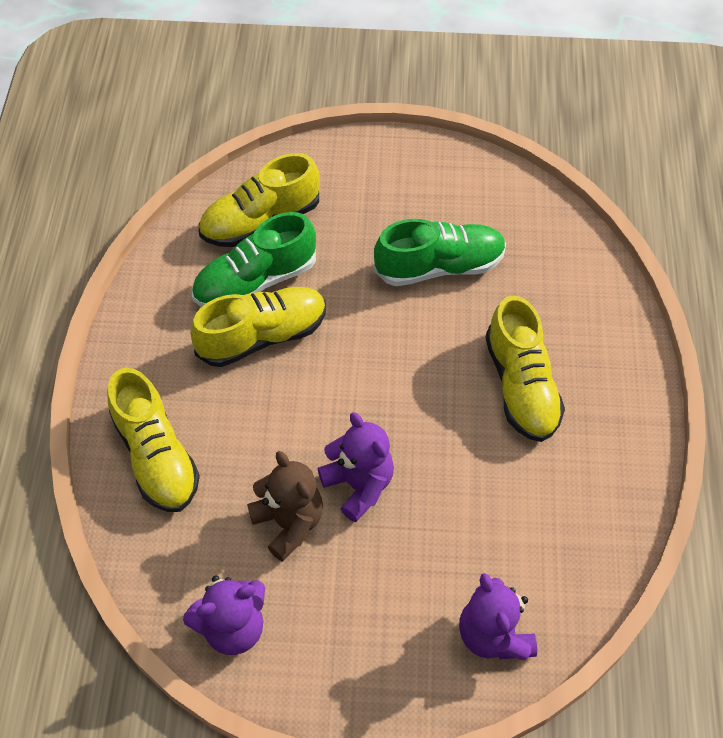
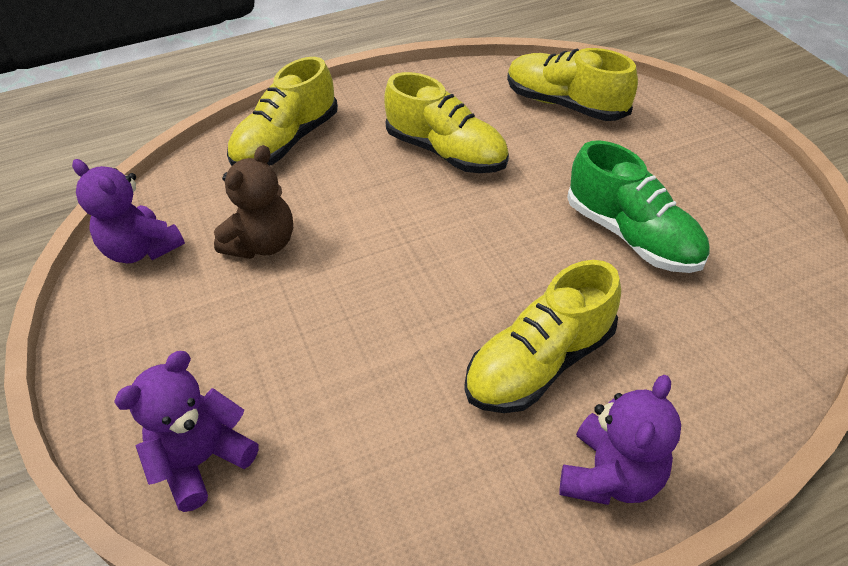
camera: 65 degrees right, 10 degrees down
green shoe [192,212,316,307] -> none
purple teddy bear [318,412,394,522] -> purple teddy bear moved to [559,375,681,505]

